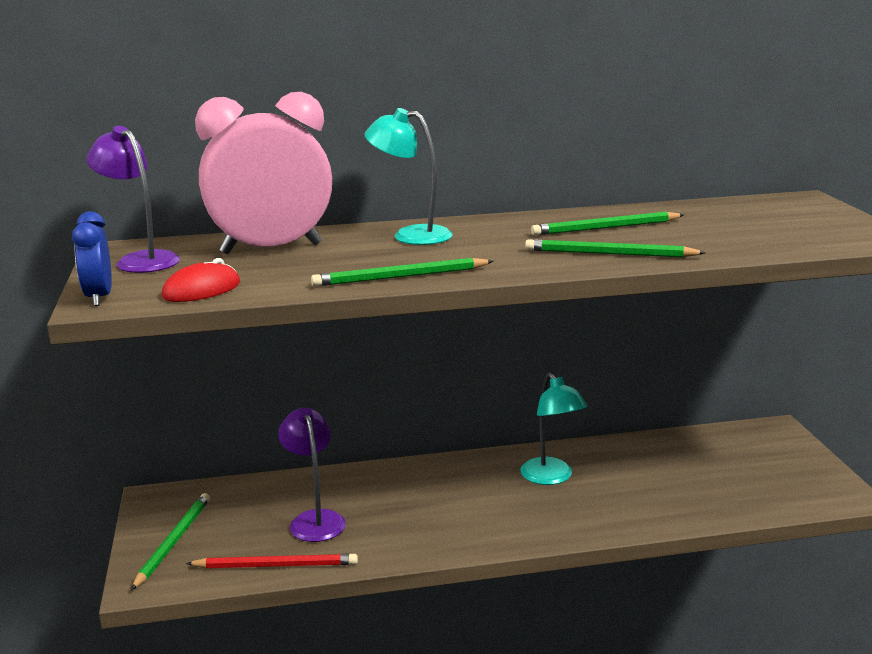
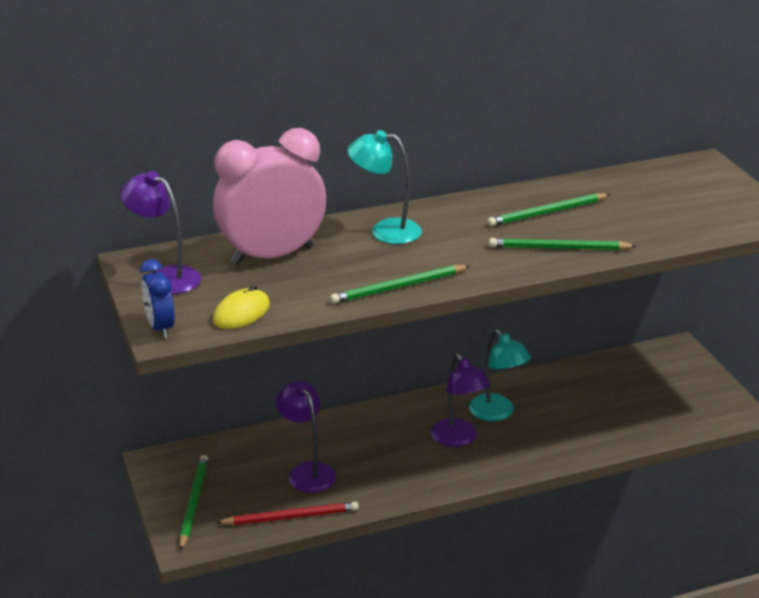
camera: 10 degrees left, 10 degrees up
red mouse [162,258,240,302] -> yellow mouse [213,285,270,329]
none -> purple lamp [431,353,490,447]

